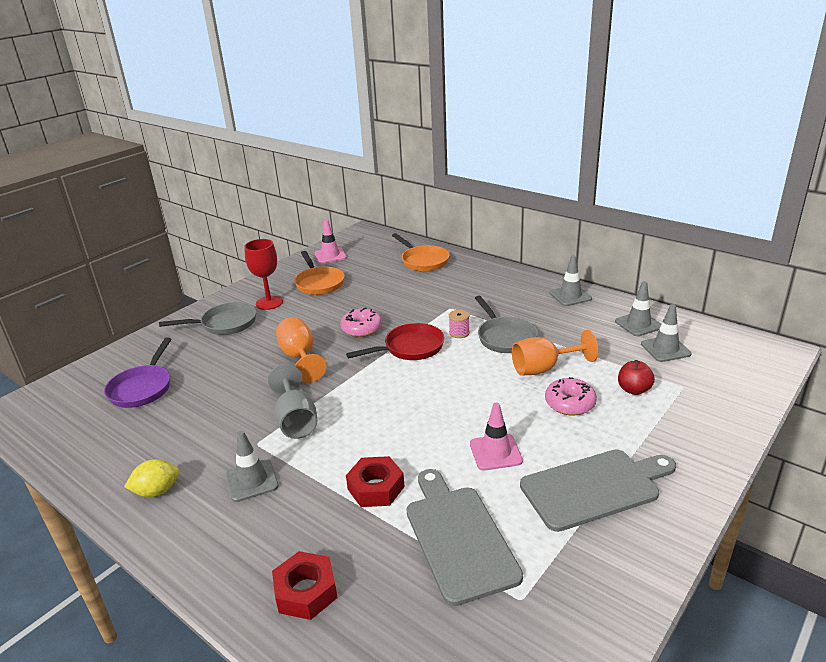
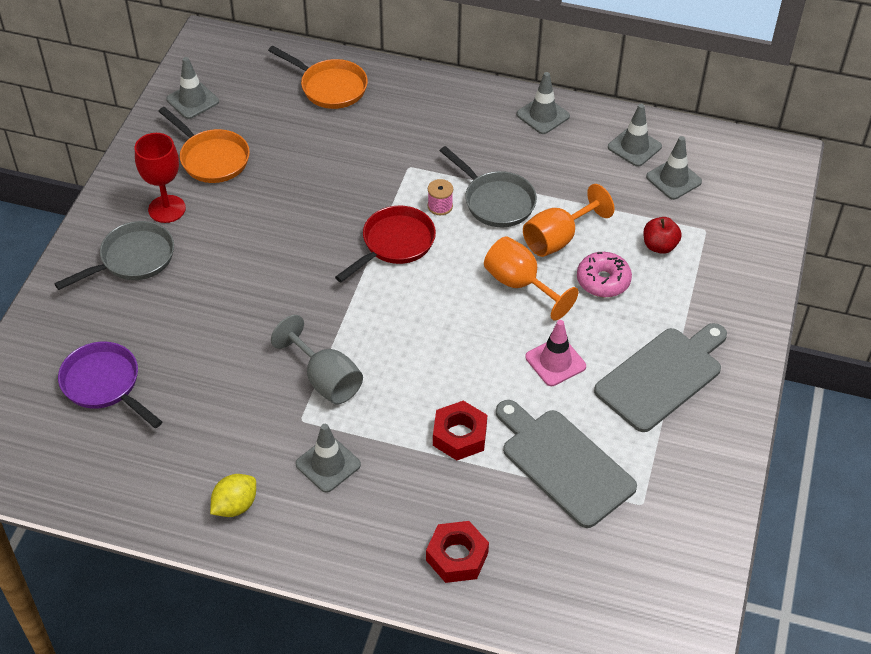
camera: 25 degrees left, 20 degrees up
purple pan [104,337,171,408] -> purple pan turned 150 degrees clockwise [58,342,162,428]
orange goblet [276,317,327,383] -> orange goblet moved to [484,236,578,321]
pink traffic cone [315,220,347,263] -> grey traffic cone [166,57,219,119]
pink donut [340,308,382,337] -> none

